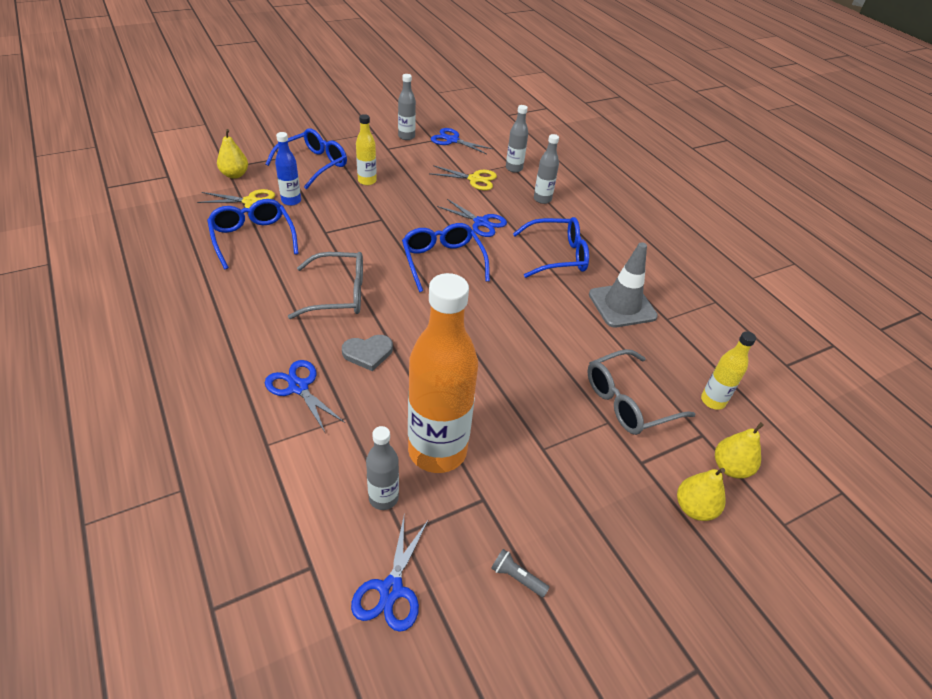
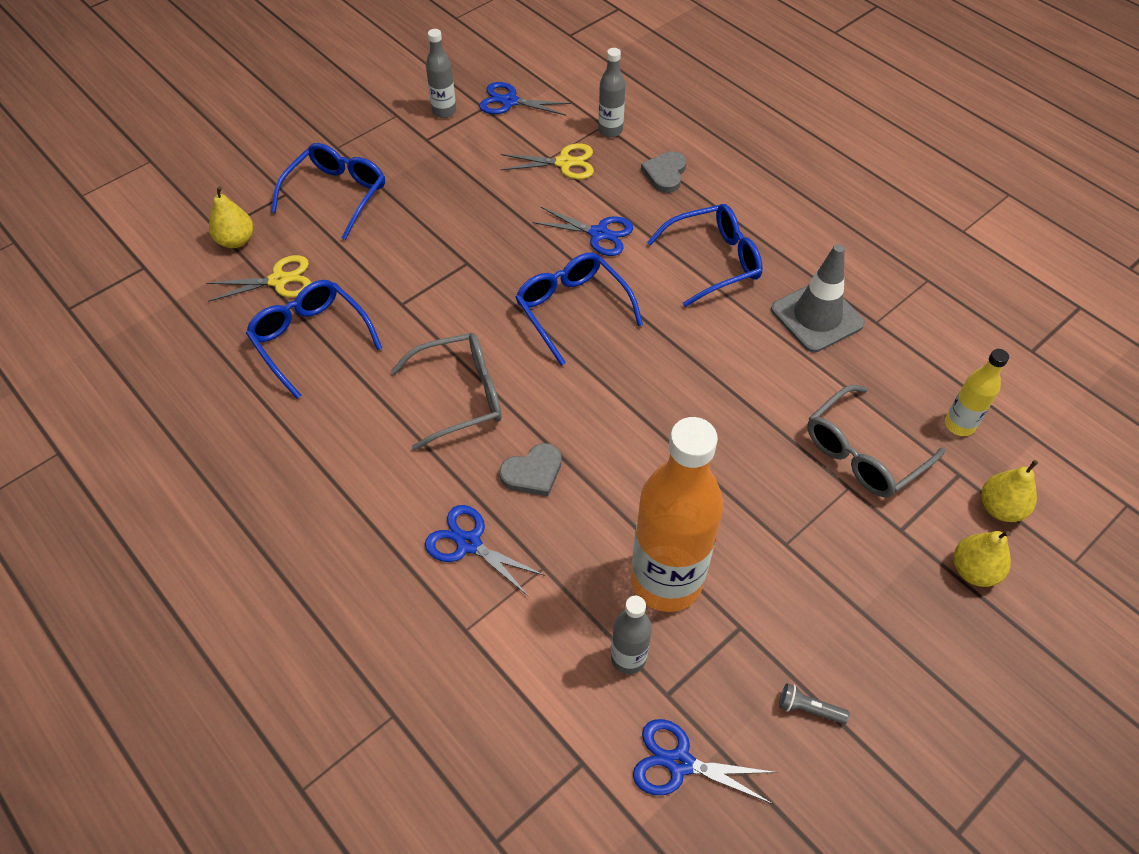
camera: 10 degrees left, 10 degrees up
blue bottle [275,132,301,206] -> none
blue scissors [351,517,429,632] -> blue scissors turned 105 degrees clockwise [633,719,777,804]
yellow bottle [356,114,377,185] -> none
grey bottle [534,134,559,204] -> grey heart [641,151,686,193]

